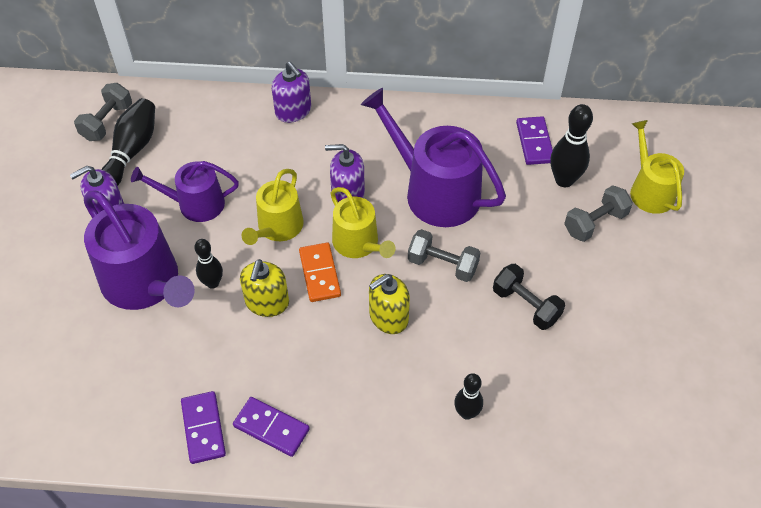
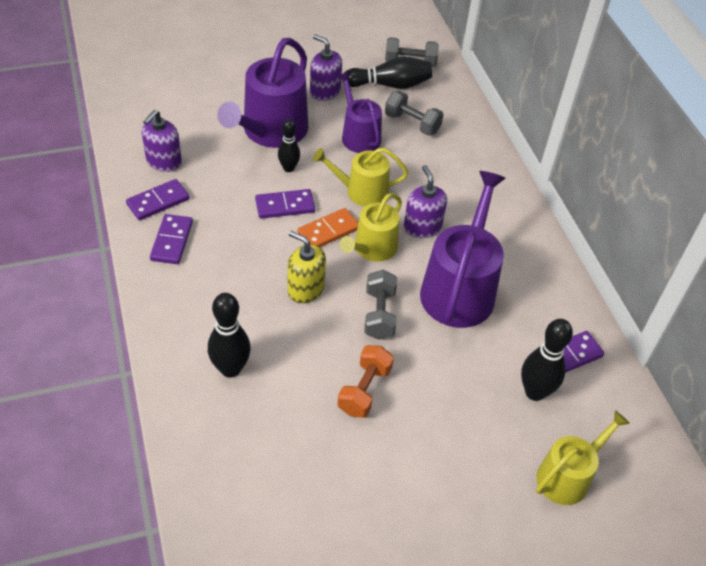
camera: 65 degrees right, 5 degrees down
yellow soap dispenser [240,259,289,317] -> purple domino [255,189,315,219]
purple soap dispenser [272,62,311,123] -> purple soap dispenser moved to [142,110,182,172]
black bowling pin [454,373,483,420] -> black bowling pin [208,293,251,378], size x1.56
black dumbbell [493,264,565,330] -> orange dumbbell [337,345,394,418]
grey dumbbell [564,185,633,242] -> grey dumbbell moved to [385,91,444,135]

